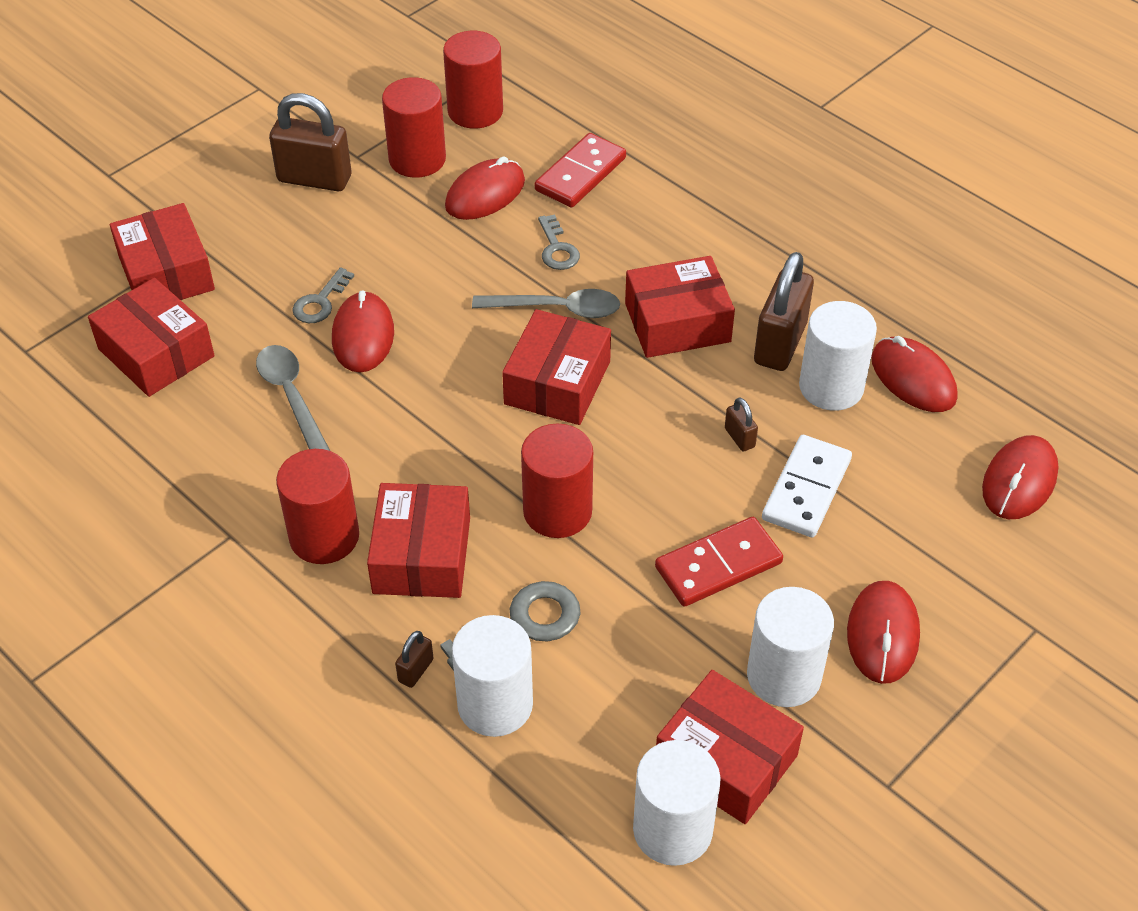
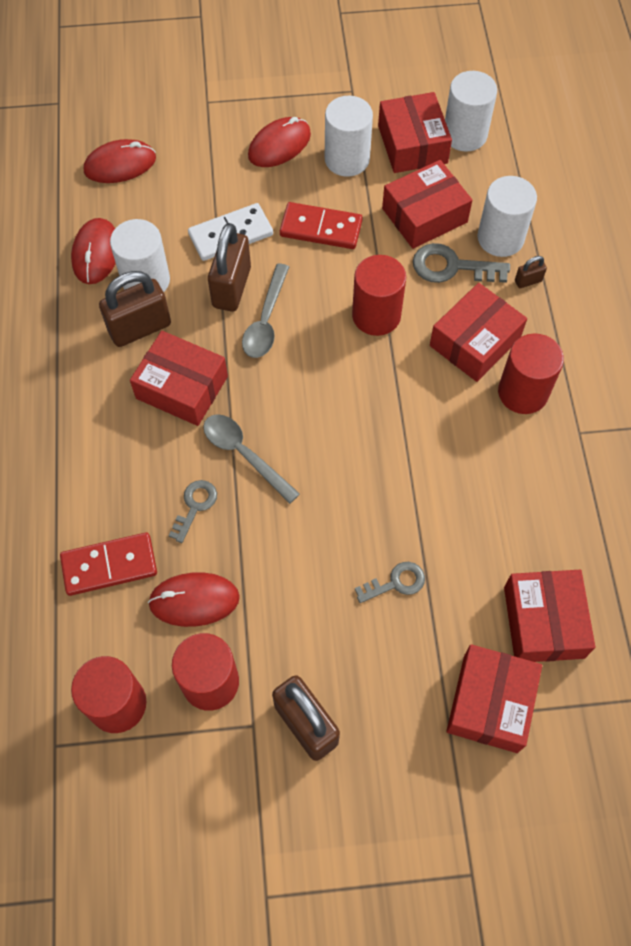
camera: 140 degrees left, 15 degrees up
grey spoon [256,345,330,451] -> grey spoon moved to [242,263,289,358]
red mouse [332,290,394,372] -> none
red box [502,309,611,425] -> red box moved to [382,160,472,249]
brown padlock [725,397,758,451] -> brown padlock [208,223,251,312], size x2.21

